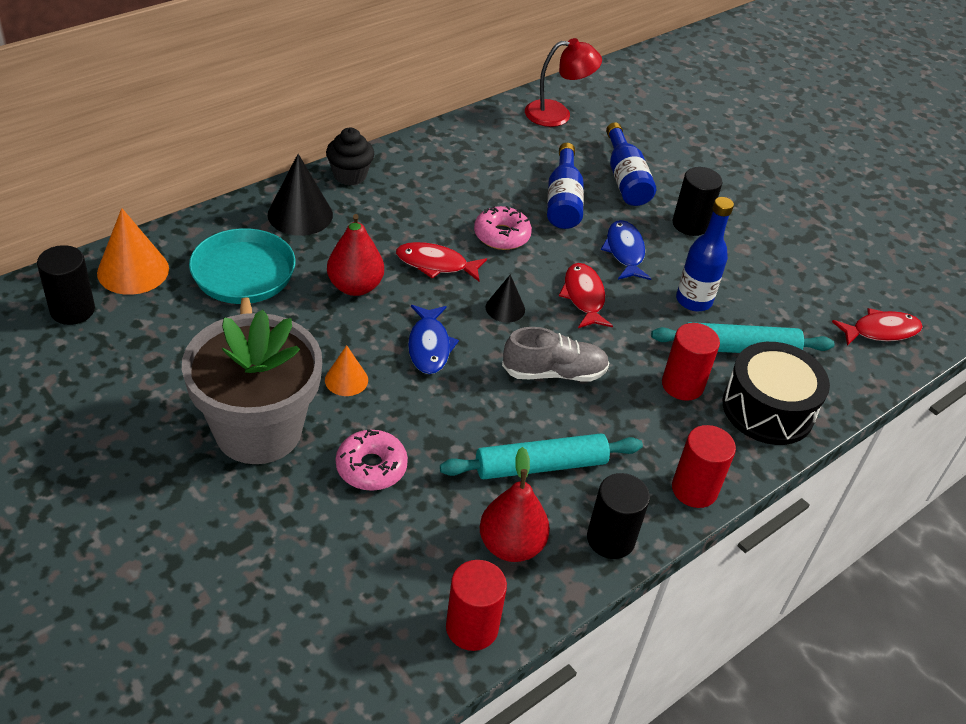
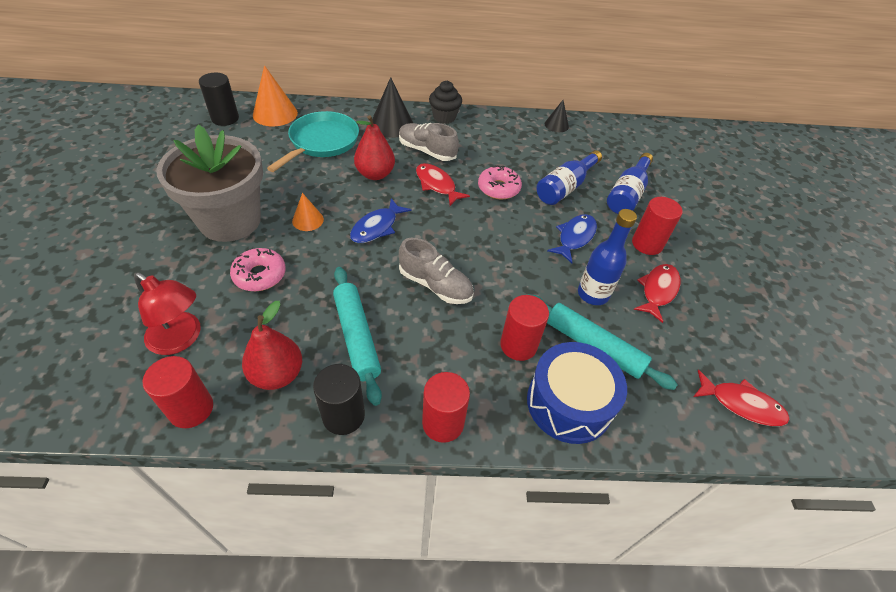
camera: 40 degrees right, 5 degrees up
turquoise rolling pin [440,433,643,479] -> turquoise rolling pin turned 45 degrees clockwise [333,267,382,406]
black cone [486,274,525,323] -> black cone moved to [545,100,569,132]
red lamp [525,38,602,127] -> red lamp moved to [134,272,201,355]
red fish [559,263,613,328] -> red fish moved to [633,264,680,323]
black cylinder [673,167,723,236] -> red cylinder [632,197,683,255]
black drum [723,342,830,445] -> blue drum [527,342,627,444]
none -> grey shoe [399,123,459,161]

